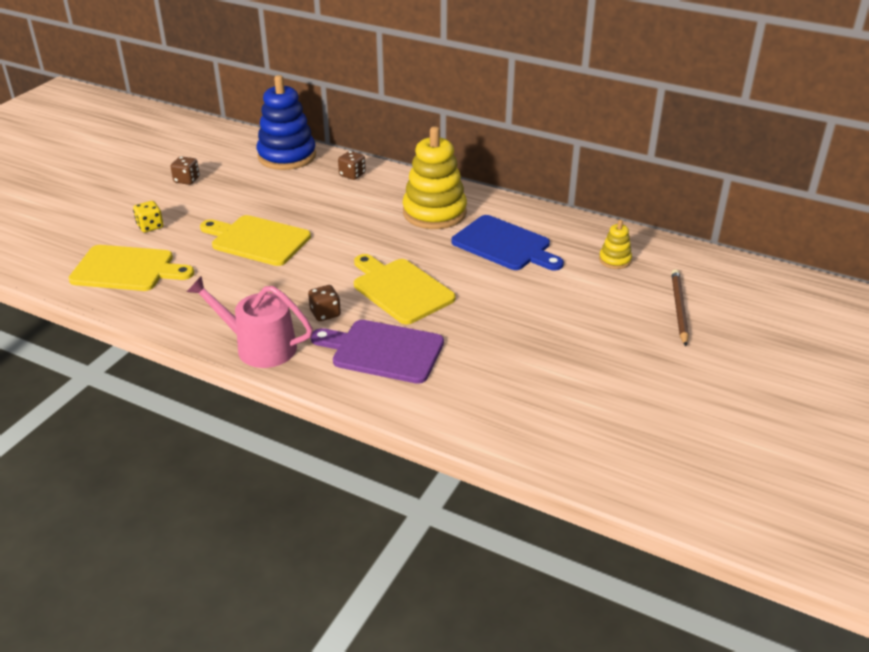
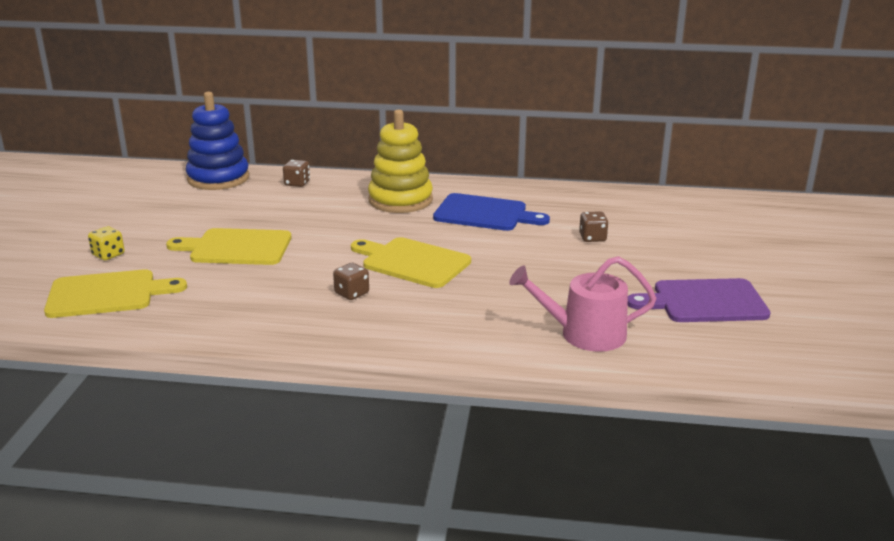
camera: 20 degrees left, 10 degrees down
brown dice [171,156,200,185] -> brown dice moved to [579,211,609,242]
pink watering can [187,276,313,368] -> pink watering can moved to [509,256,657,352]
purple cutting board [311,320,444,384] -> purple cutting board moved to [628,278,771,322]
yellow stacking toy [599,220,632,269] -> none
brown pencil [671,269,689,346] -> none

